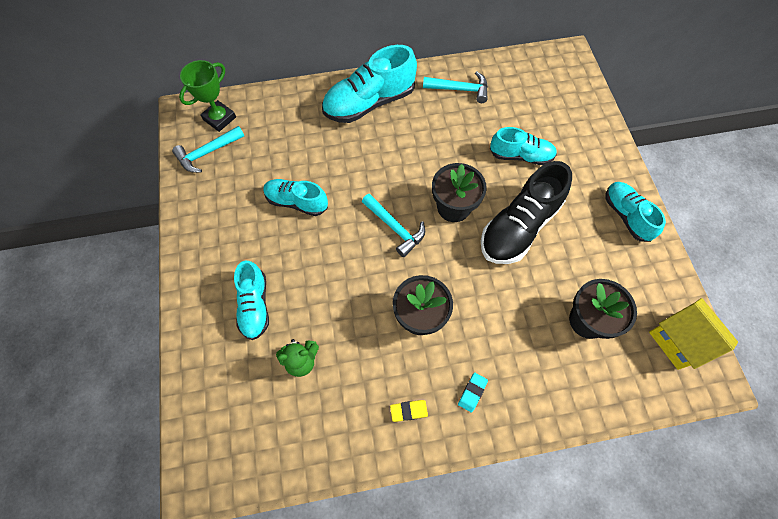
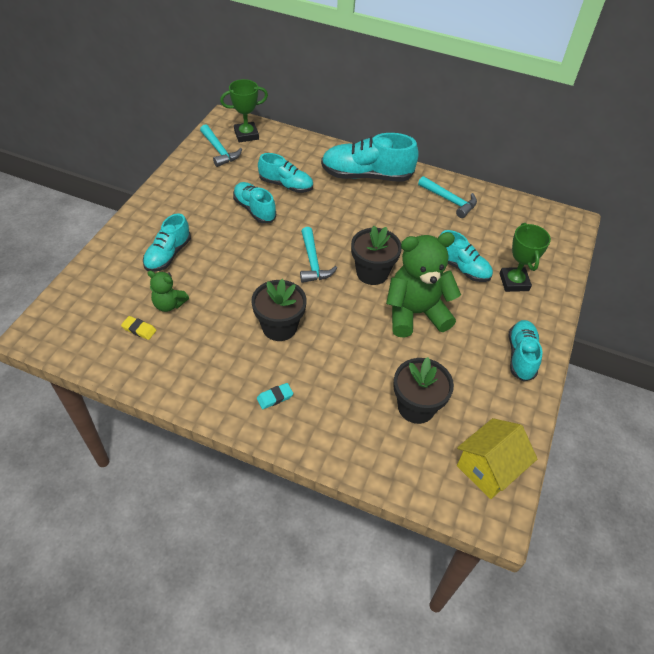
camera: 30 degrees right, 15 degrees down
turquoise hammer [172,126,244,173] -> turquoise hammer turned 120 degrees counterclockwise [200,124,242,167]
yellow eraser [390,400,428,422] -> yellow eraser moved to [121,316,156,340]
black shoe [481,161,572,264] -> green teddy bear [386,232,461,338]
yellow house [649,298,738,370] -> yellow house turned 45 degrees clockwise [457,418,537,499]
none -> turquoise shoe [258,153,313,193]
none -> green trophy [500,223,551,292]

